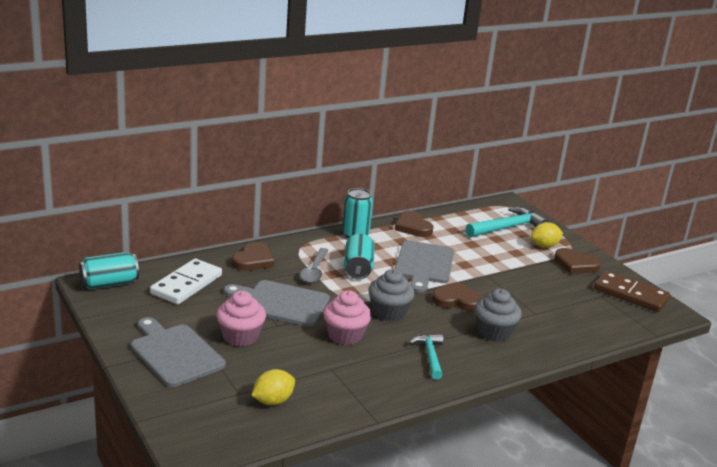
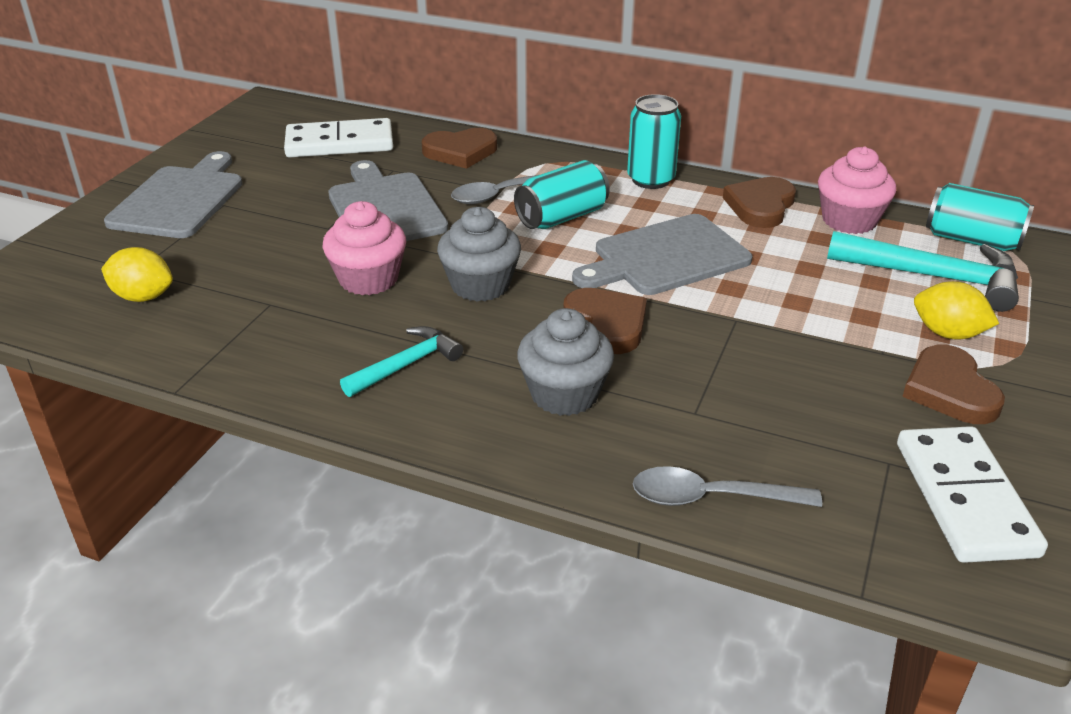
camera: 55 degrees right, 10 degrees up
turquoise can [79,252,139,289] -> turquoise can moved to [926,183,1034,251]
pink cupcake [216,291,266,346] -> pink cupcake moved to [818,146,896,234]
brown domino [594,271,670,312] -> white domino [897,426,1048,563]
none -> grey spoon [633,466,822,507]

